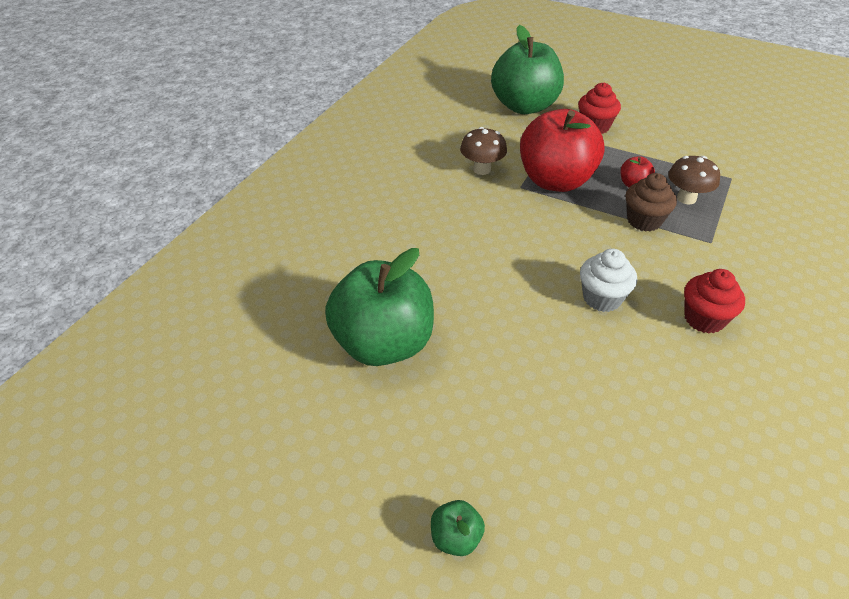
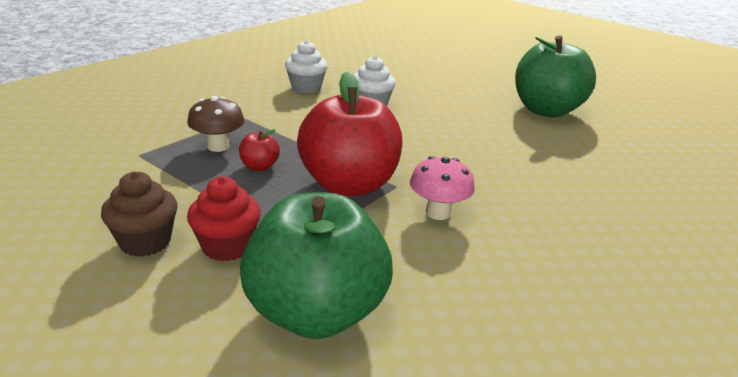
camera: 170 degrees left, 15 degrees down
green apple [431,500,485,556] -> none
brown mushroom [460,127,507,175] -> pink mushroom [410,156,475,220]
brown cupcake [626,173,677,231] -> brown cupcake moved to [101,171,178,257]
red cupcake [684,269,745,333] -> white cupcake [285,40,328,93]

